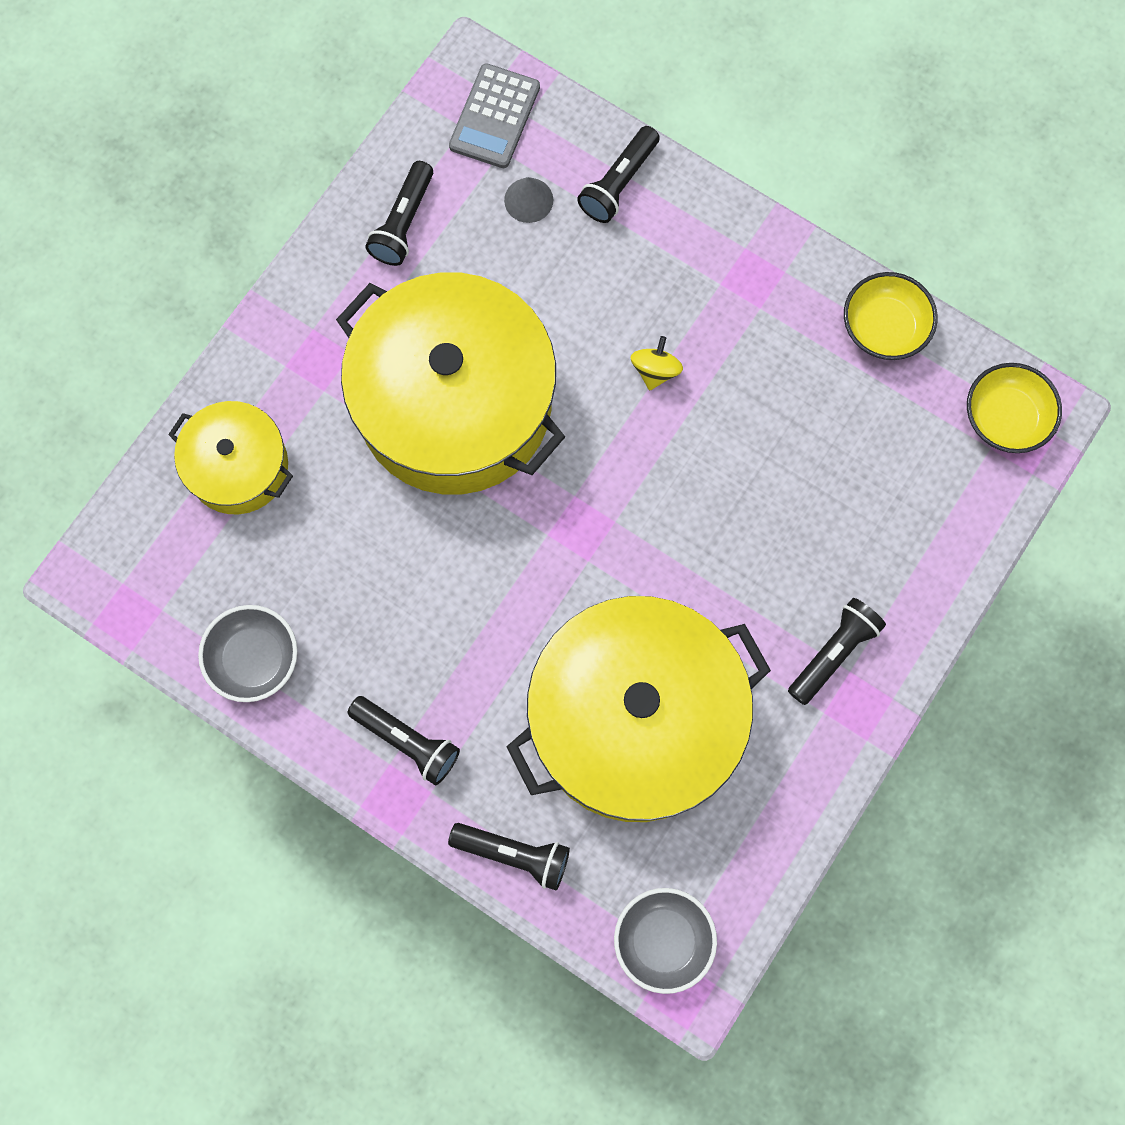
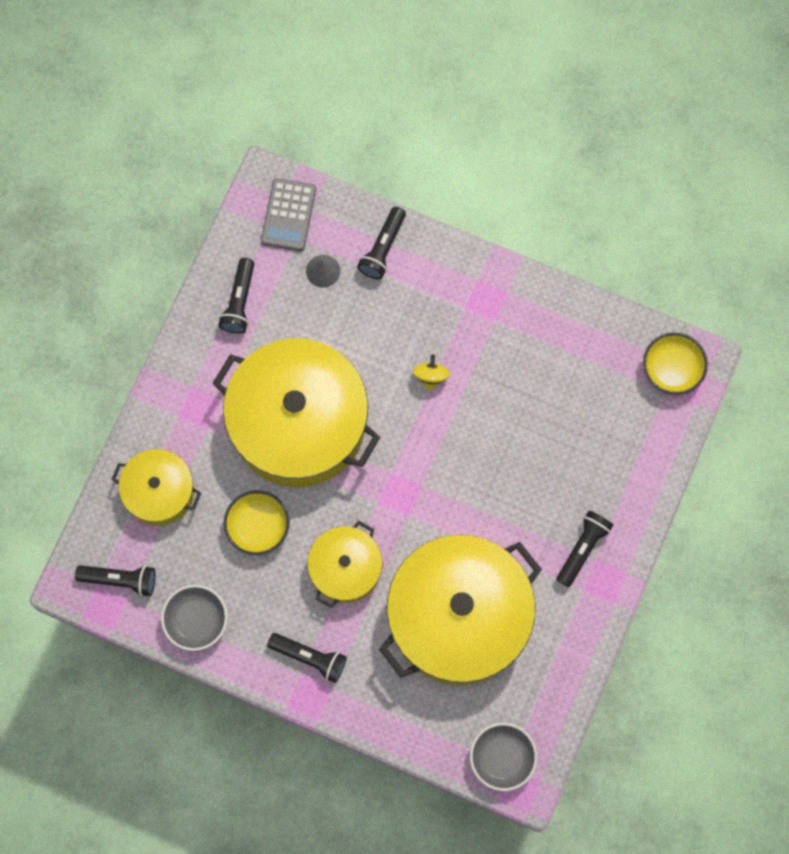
camera: 10 degrees left, 0 degrees up
black flashlight [448,823,570,890] -> black flashlight moved to [75,565,156,597]
yellow bowl [844,272,937,360] -> yellow bowl moved to [224,490,290,555]
none -> yellow pot [307,521,382,608]

